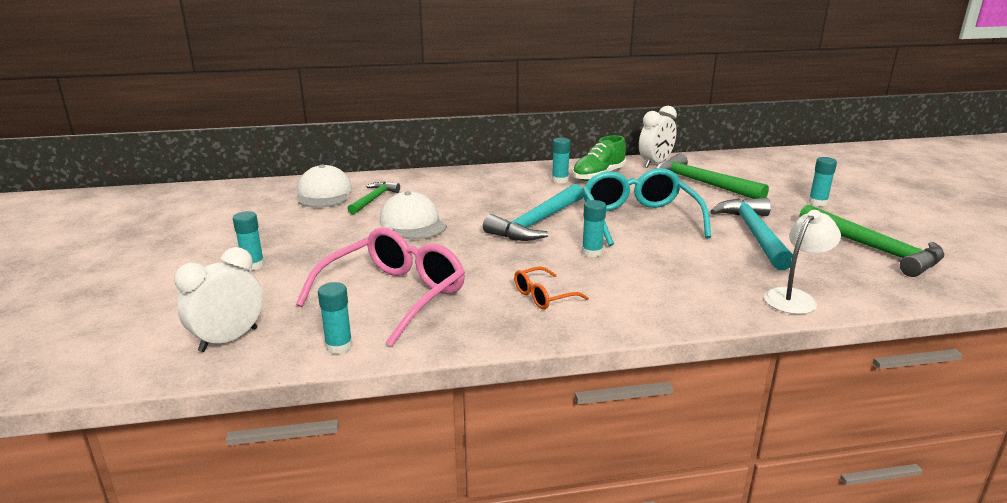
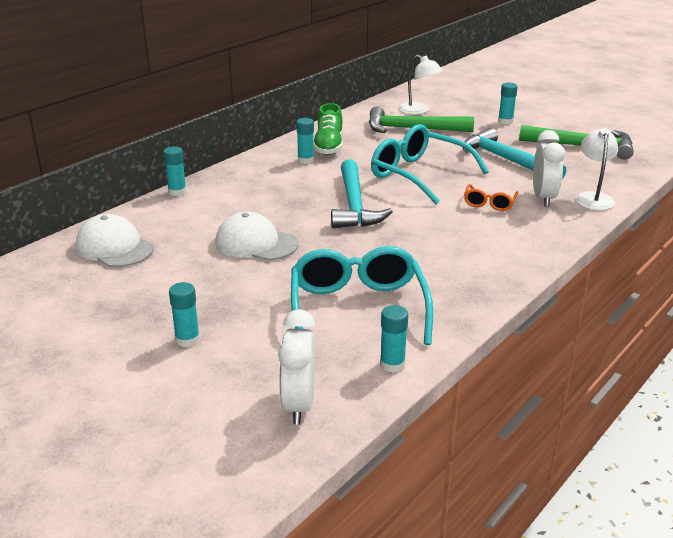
camera: 40 degrees left, 5 degrees up
pink glasses [296,227,465,346] -> turquoise glasses [291,246,433,345]
green hammer [347,182,400,215] -> none
orange glasses [514,267,589,309] -> orange glasses moved to [464,184,519,211]
turquoise glue stick [582,200,606,257] -> turquoise glue stick moved to [163,146,187,196]
white clock [639,106,677,168] -> white clock moved to [533,130,565,207]
none -> white lamp [398,55,443,115]

